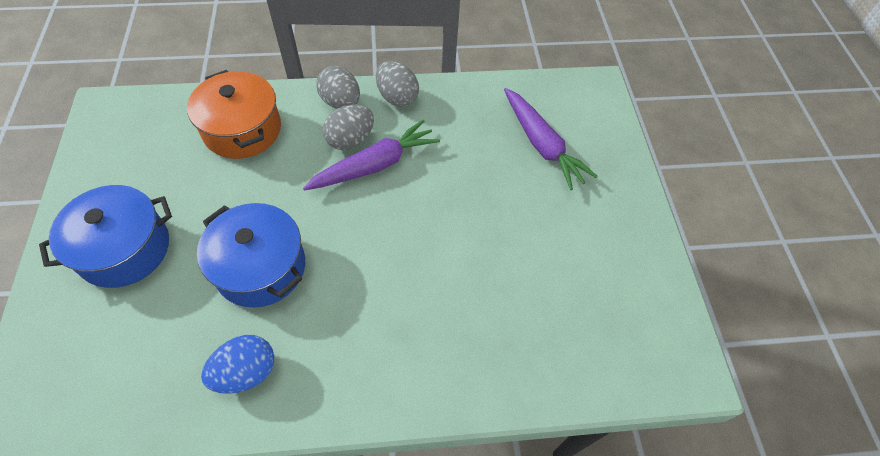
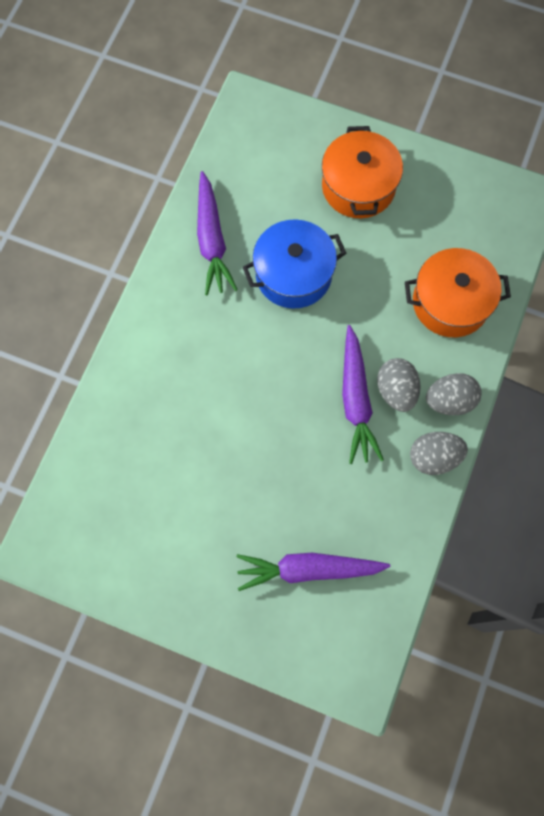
camera: 120 degrees right, 15 degrees up
blue pot [39,185,172,288] -> orange pot [322,126,403,218]
blue egg [201,335,274,394] -> purple carrot [197,171,238,295]

